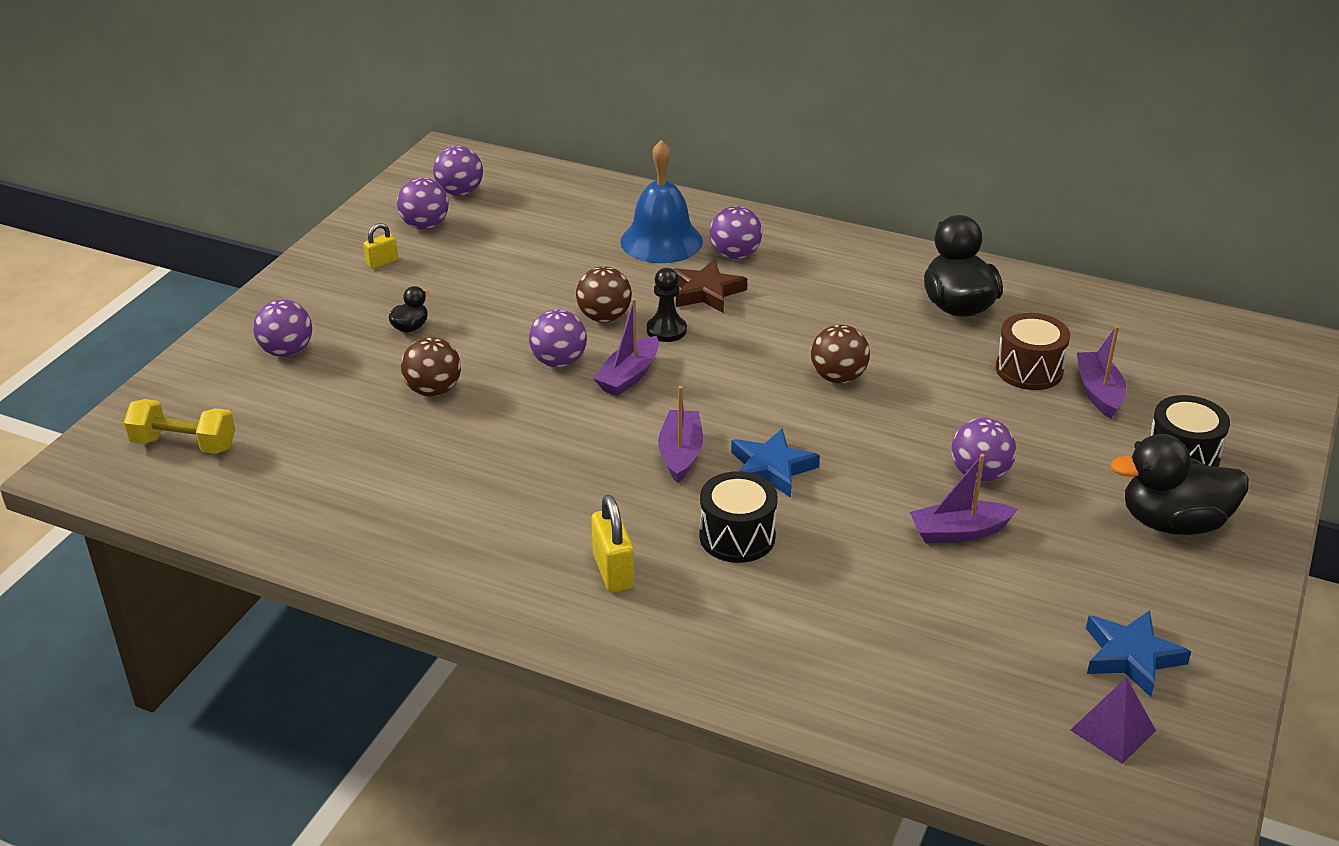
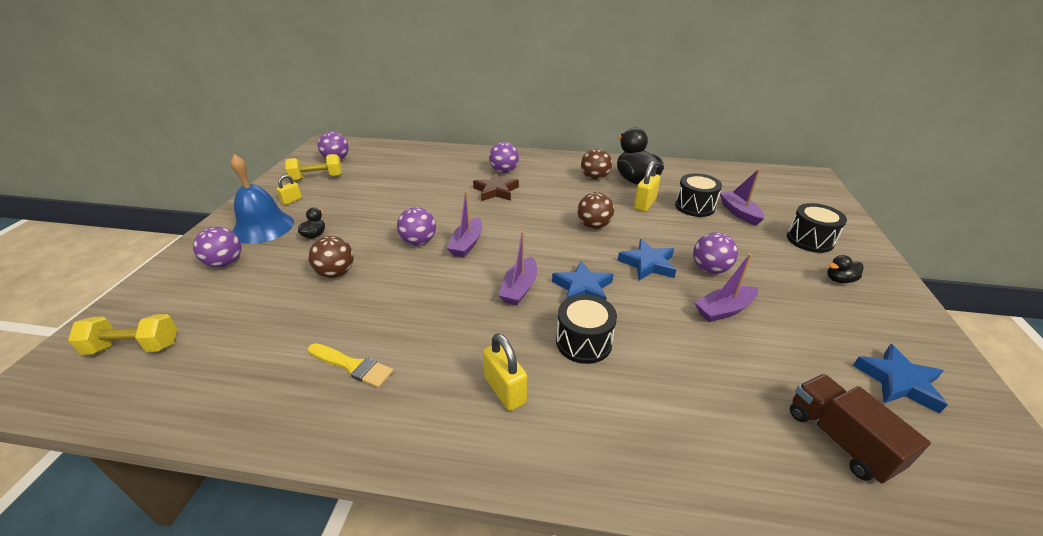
camera: 15 degrees left, 0 degrees up
purple ball [397,178,449,229] -> yellow dumbbell [285,154,342,181]
brown ball [576,266,632,323] -> brown ball moved to [581,148,612,180]
blue bell [620,140,703,263] -> blue bell moved to [230,154,294,244]
black pawn [647,268,687,342] -> none
purple boat [658,386,703,483] -> purple boat turned 150 degrees counterclockwise [498,231,537,306]
brown drum [996,313,1070,390] -> black drum [675,173,722,217]
purple pyramid [1071,677,1156,764] -> none
black duck [1110,434,1249,535] -> black duck [827,255,864,283], size x0.46
none -> yellow brush [308,343,393,388]
none -> blue star [618,239,676,280]
none -> yellow padlock [634,161,660,212]
none -> brown truck [790,374,931,484]

